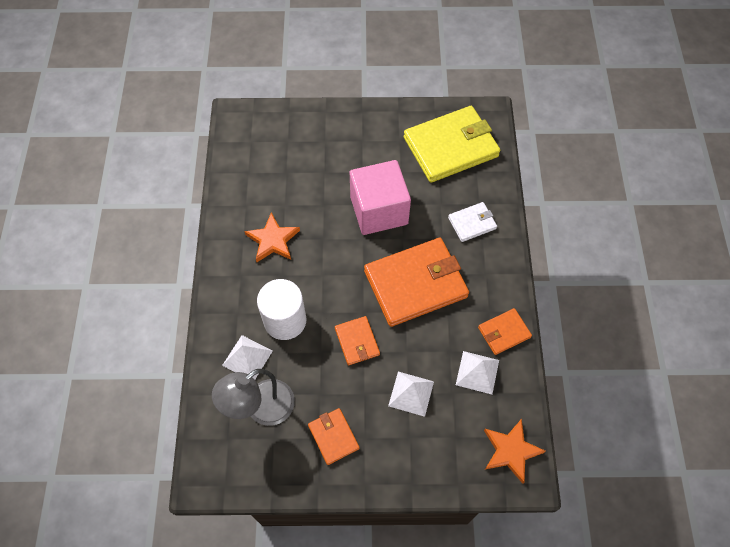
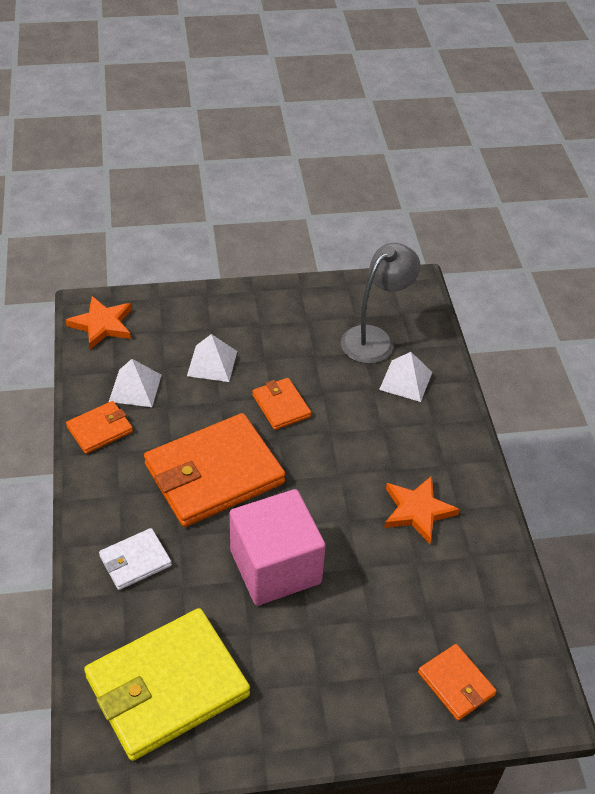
camera: 170 degrees right, 15 degrees down
white cylinder [257,279,306,340] -> none
orange wallet [308,408,360,465] -> orange wallet moved to [418,644,497,721]

